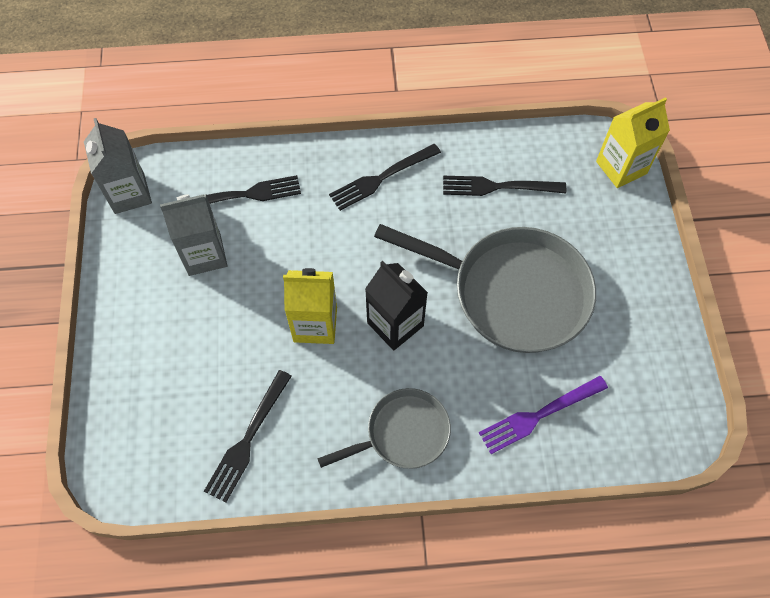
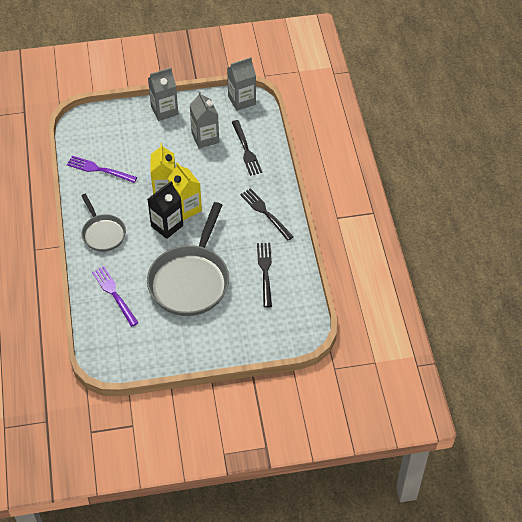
camera: 85 degrees right, 10 degrees down
black fork [204,370,292,503] -> purple fork [67,156,137,183]
yellow carton [596,97,670,188] -> yellow carton moved to [168,162,202,220]
none -> grey carton [148,68,178,121]

